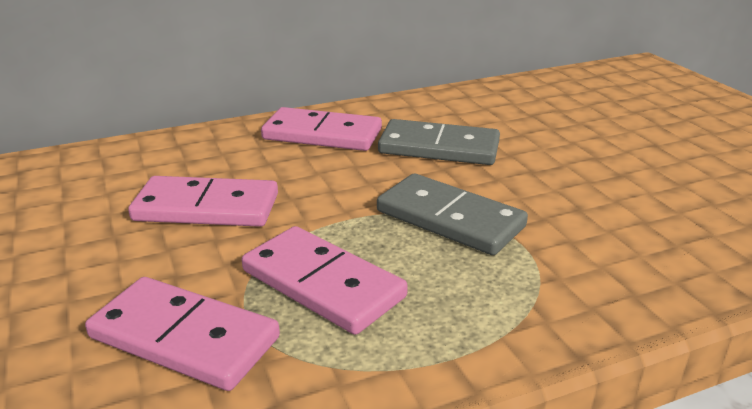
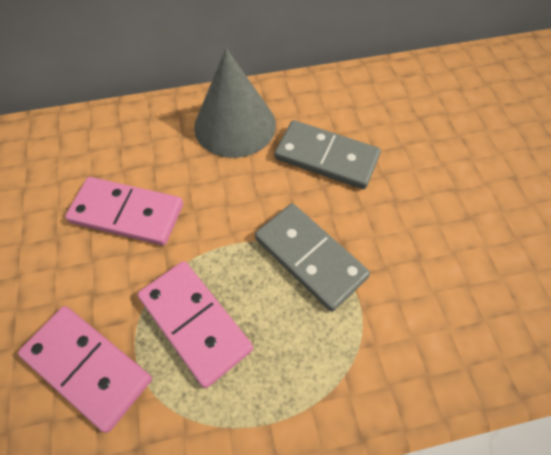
camera: 10 degrees right, 30 degrees up
pink domino [261,107,382,151] -> grey cone [194,48,276,158]

